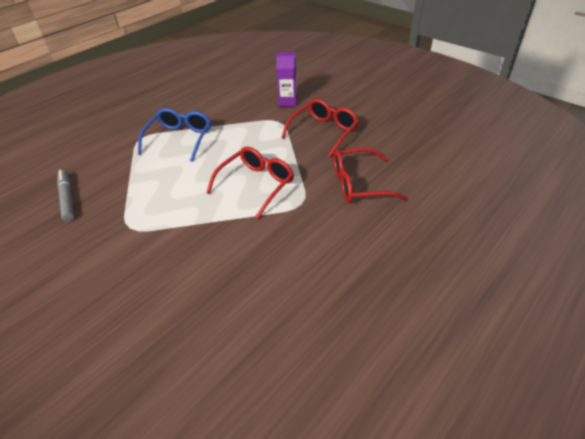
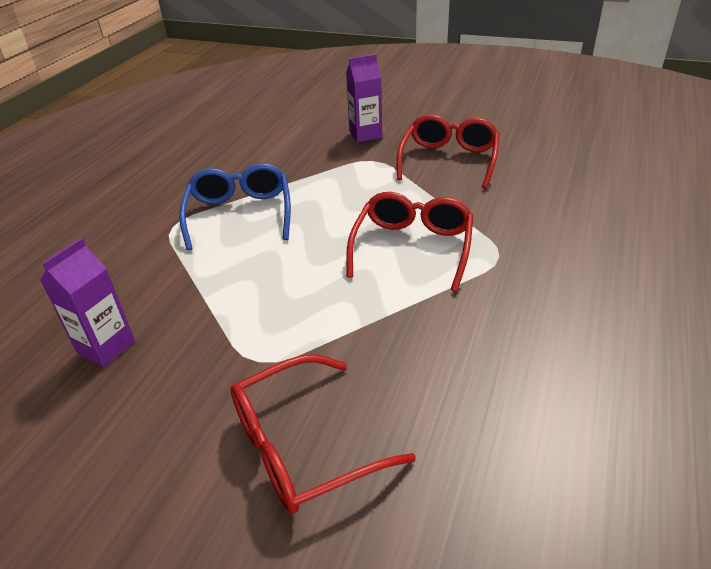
camera: 20 degrees left, 5 degrees down
grey marker [57,170,74,221] -> purple carton [40,238,135,367]
red glasses [333,148,408,203] -> red glasses moved to [230,354,416,514]

